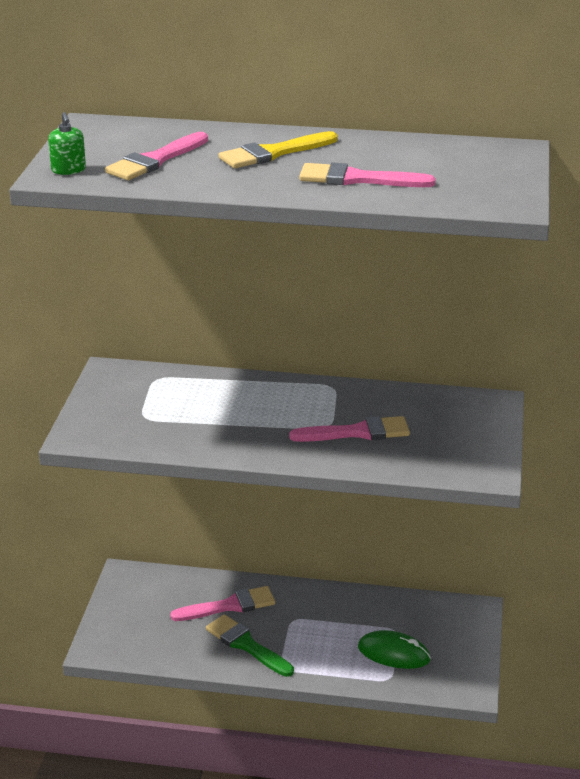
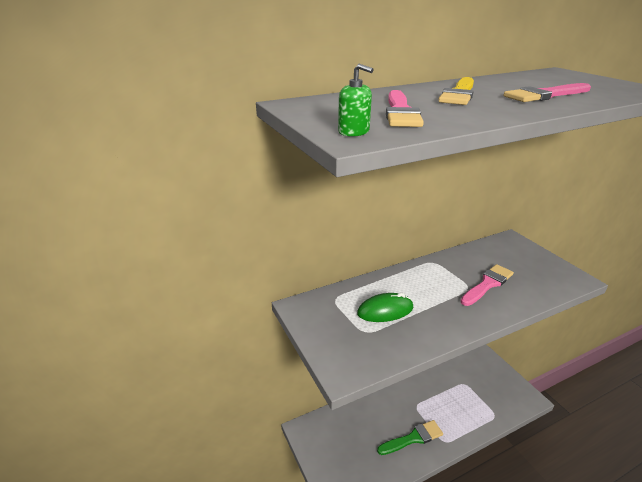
camera: 35 degrees left, 0 degrees up
pink brush [170,586,275,621] -> none
green brush [206,614,294,677] -> green brush turned 150 degrees clockwise [377,420,443,455]
green mouse [358,630,431,669] -> green mouse moved to [357,293,413,322]

